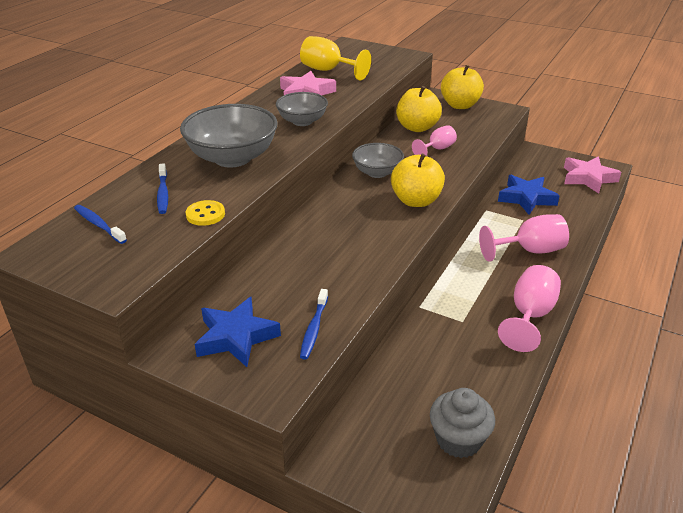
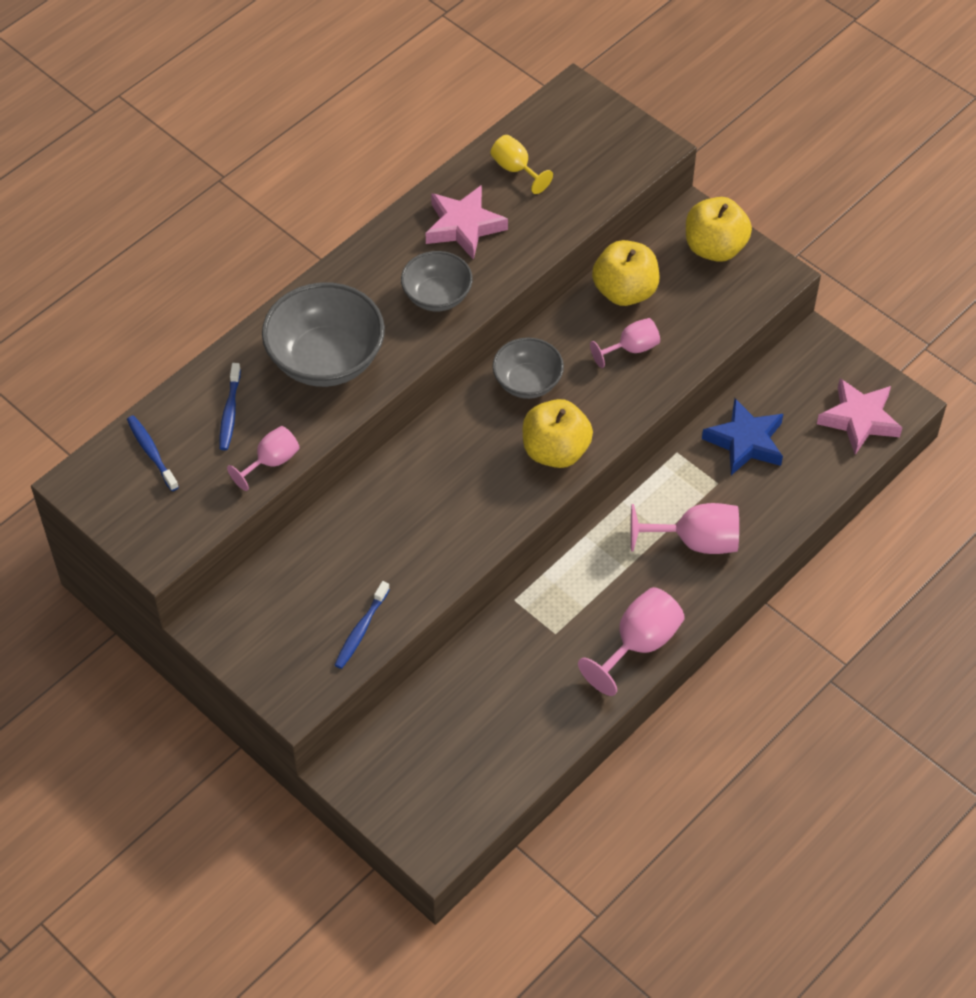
camera: 15 degrees right, 20 degrees up
yellow button [186,200,225,226] -> pink goblet [227,426,300,491]
blue star [195,297,281,367] -> none
yellow goblet [300,36,371,81] -> yellow goblet [491,135,553,194], size x0.63
grey cupcake [430,388,495,458] -> none

